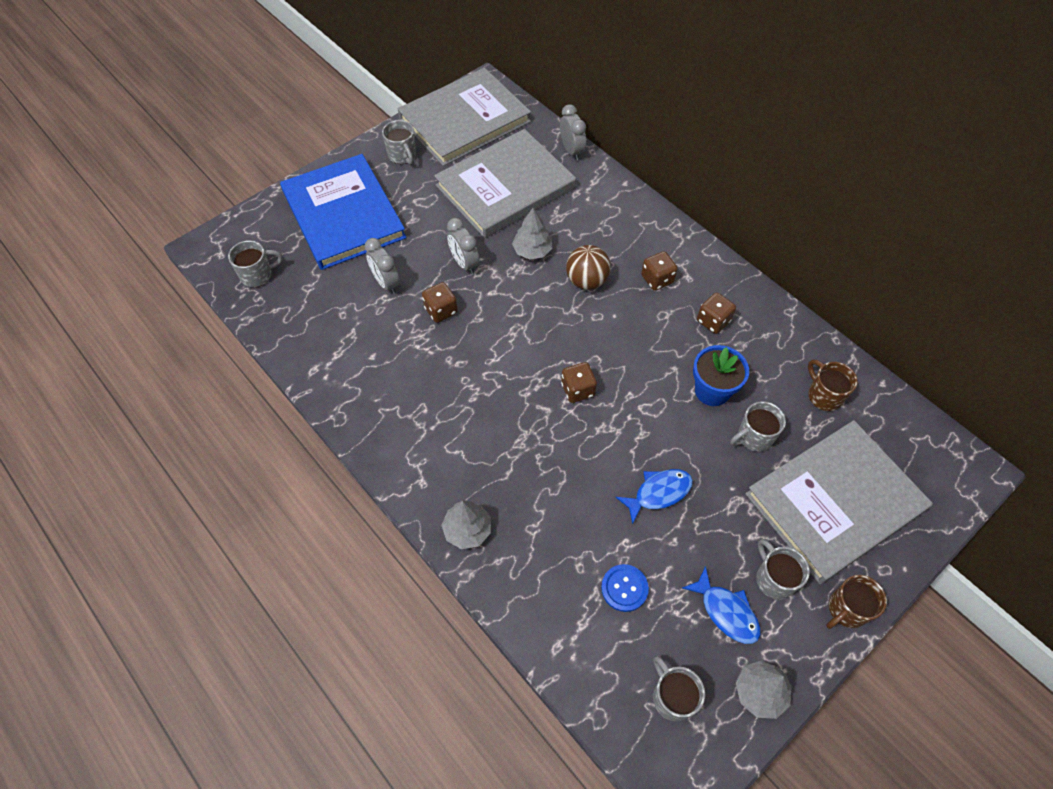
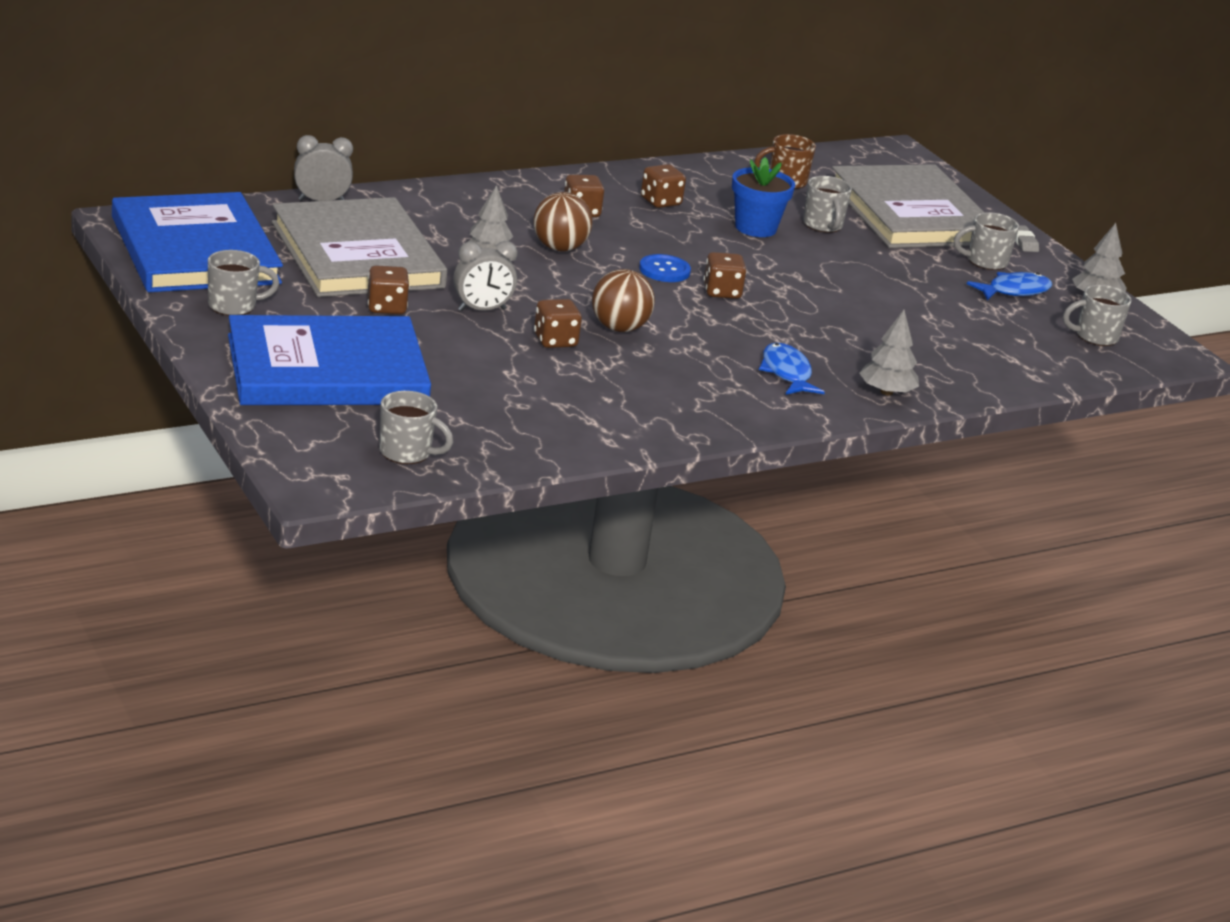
camera: 80 degrees left, 30 degrees down
grey mug [228,240,283,287] -> grey mug turned 120 degrees clockwise [379,391,453,464]
grey clock [365,238,400,294] -> none
grey book [398,68,531,166] -> blue book [112,192,283,292]
blue button [601,564,649,612] -> blue button moved to [639,254,691,282]
blue fish [615,469,693,524] -> blue fish moved to [759,343,825,395]
brown mug [826,575,887,629] -> grey eraser [1015,225,1039,252]
none -> brown dice [367,265,410,314]
none -> brown ball [592,269,655,332]

